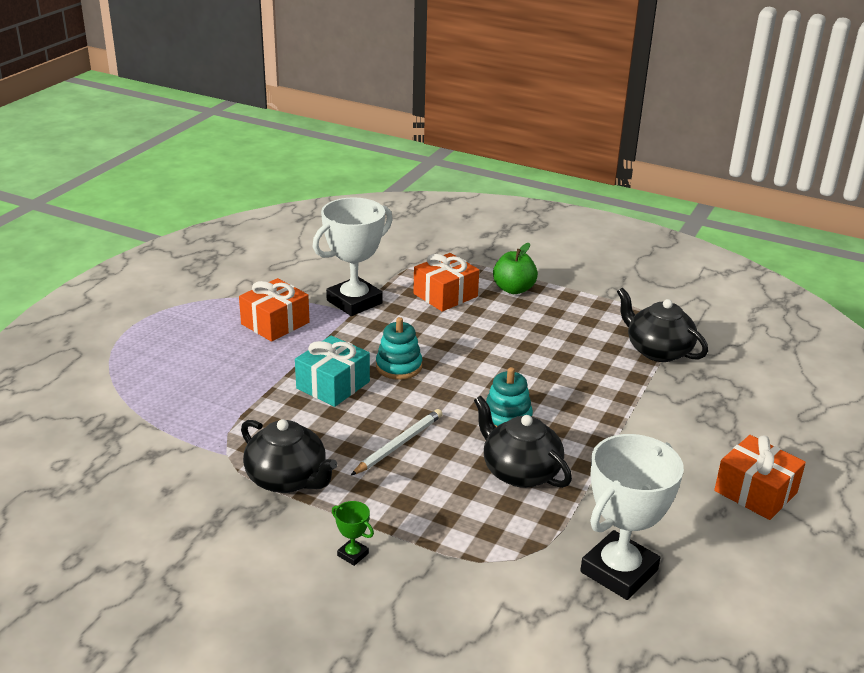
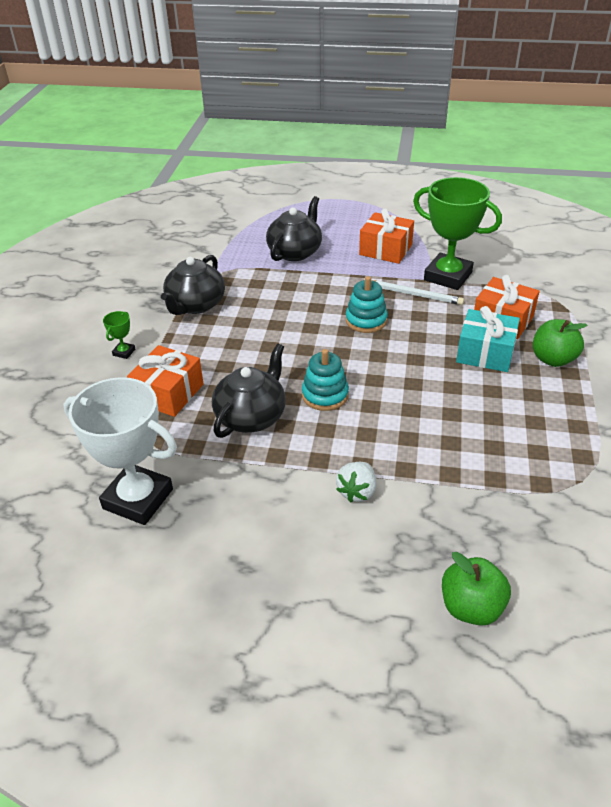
camera: 75 degrees right, 10 degrees up
turquoise gift [295,336,370,407] -> turquoise gift moved to [456,306,520,372]
white trophy [313,197,393,316] -> green trophy [413,177,502,290]
white pencil [351,409,442,475] -> white pencil moved to [372,280,464,305]
black teapot [617,288,708,362] -> black teapot moved to [266,196,322,261]
orange gift [714,435,806,520] -> orange gift moved to [127,345,204,417]
none -> white strawberry [336,462,376,503]
none -> green apple [442,552,511,626]

